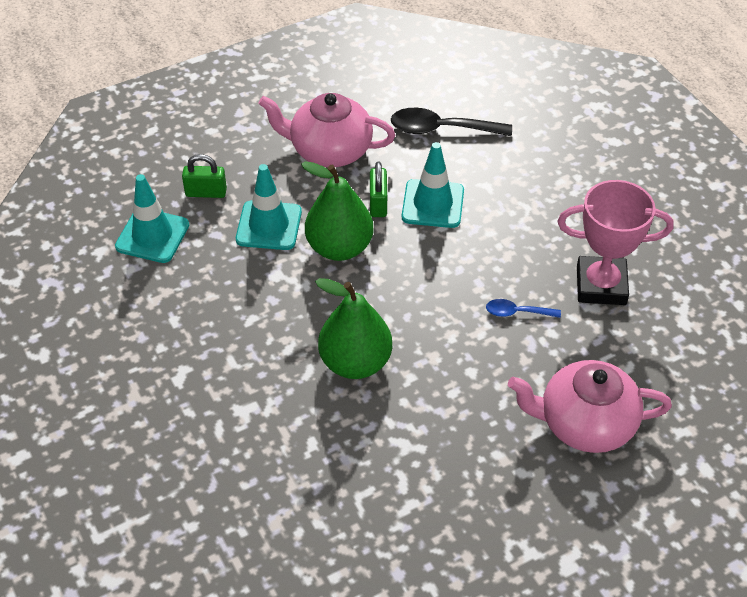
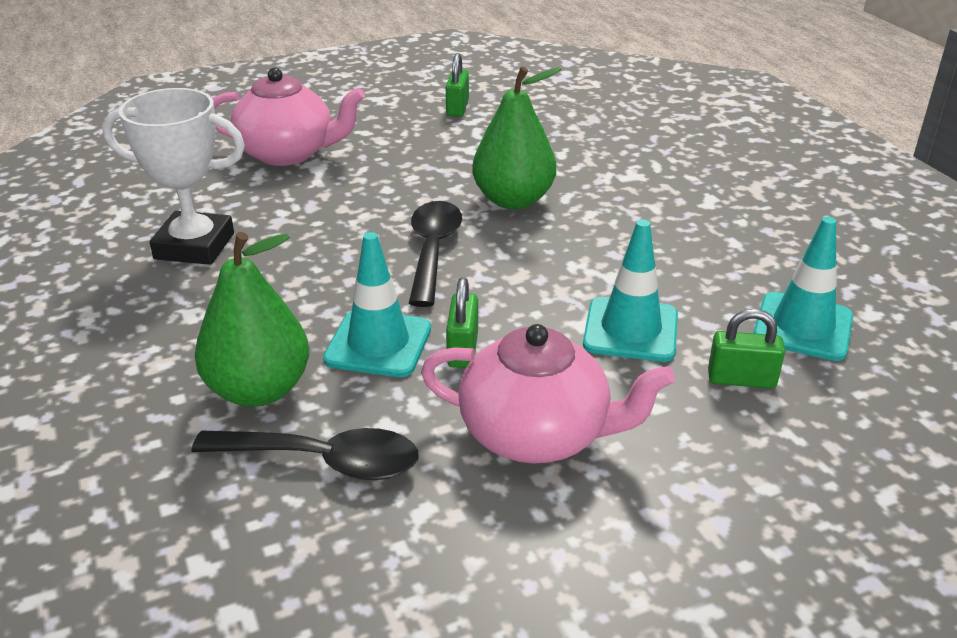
camera: 175 degrees left, 15 degrees down
green pear [301,162,374,261] -> green pear moved to [195,232,309,407]
blue spoon [486,299,561,318] -> none
pink trophy [558,180,674,305] -> white trophy [102,88,245,265]
none -> black spoon [409,201,462,307]
none -> green padlock [446,53,469,117]

